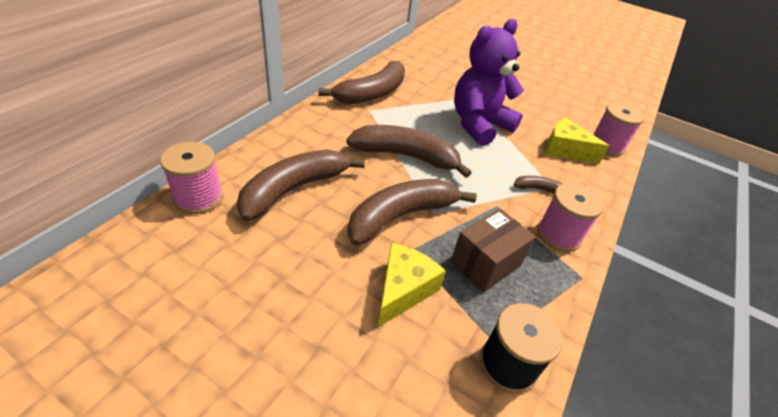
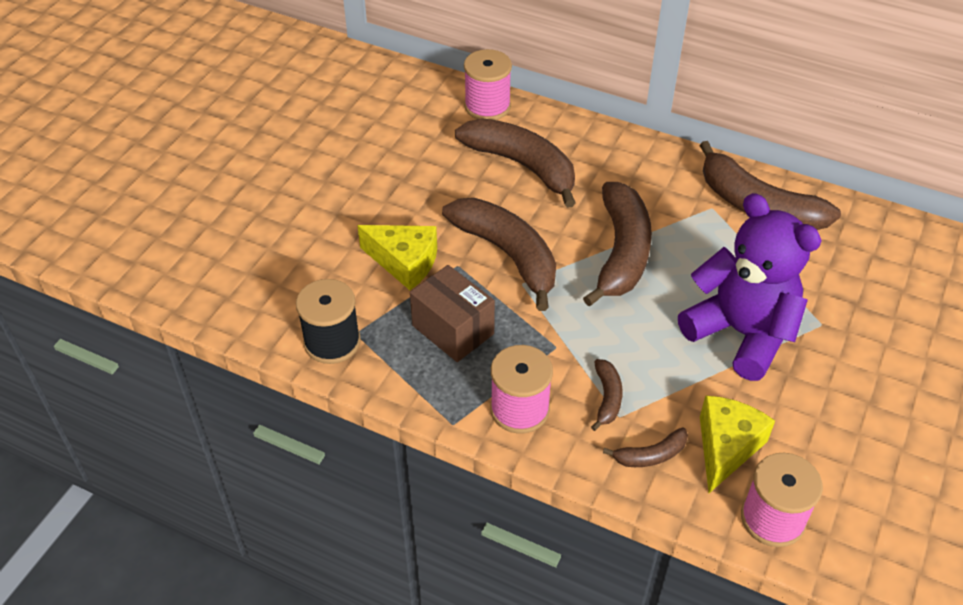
camera: 90 degrees right, 5 degrees up
none -> brown banana [603,427,688,467]

